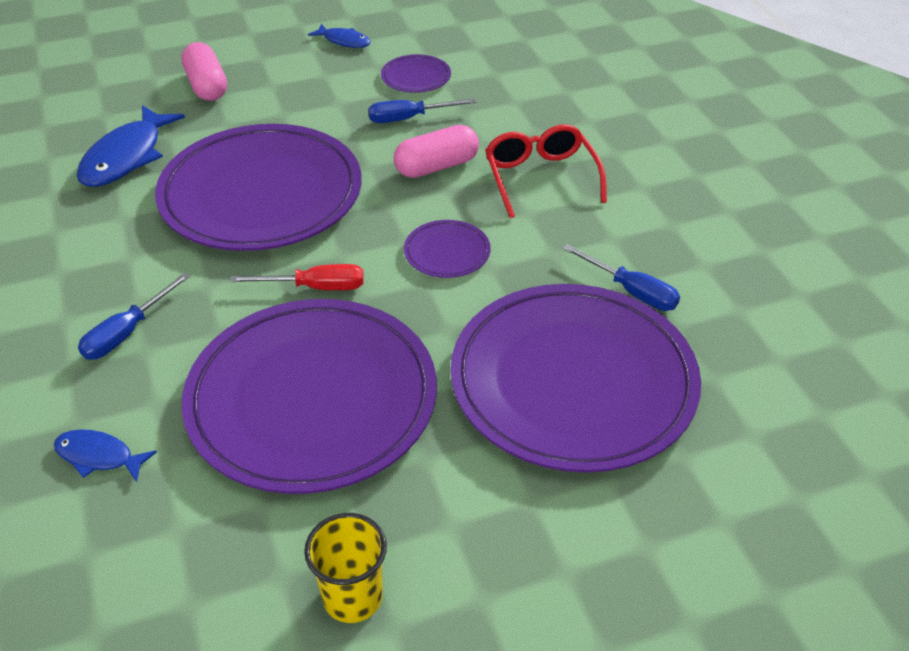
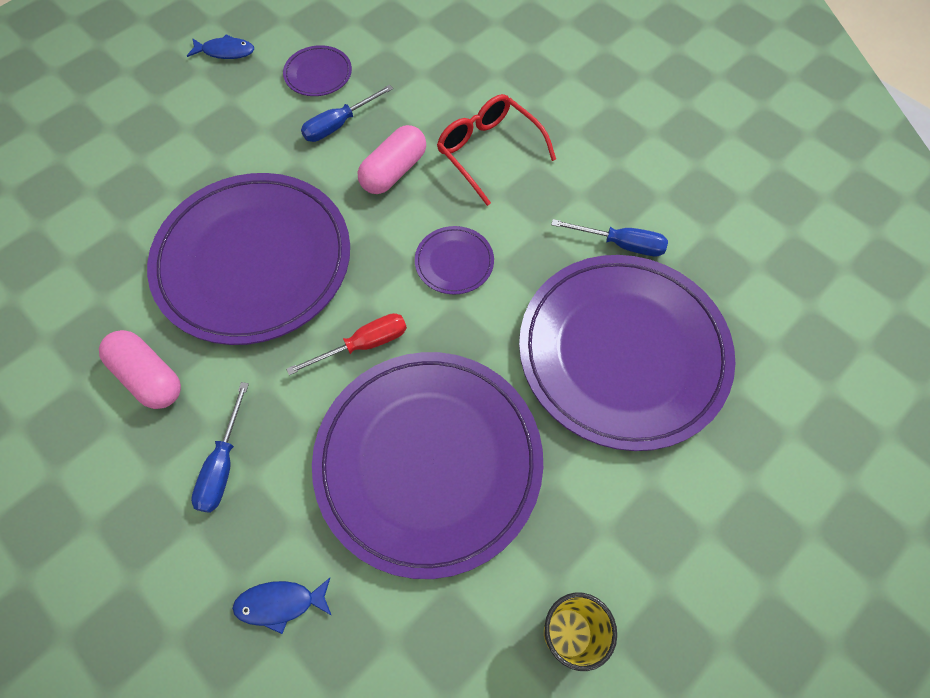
camera: 25 degrees left, 20 degrees up
blue fish [77,105,185,187] -> none
pink capsule [181,42,227,101] -> pink capsule moved to [99,330,181,409]

